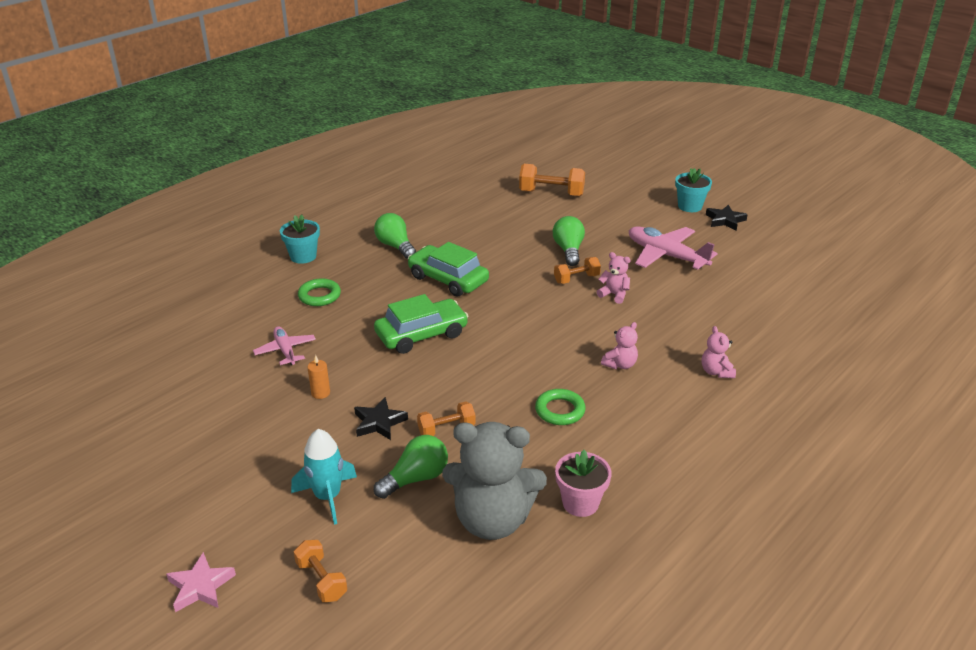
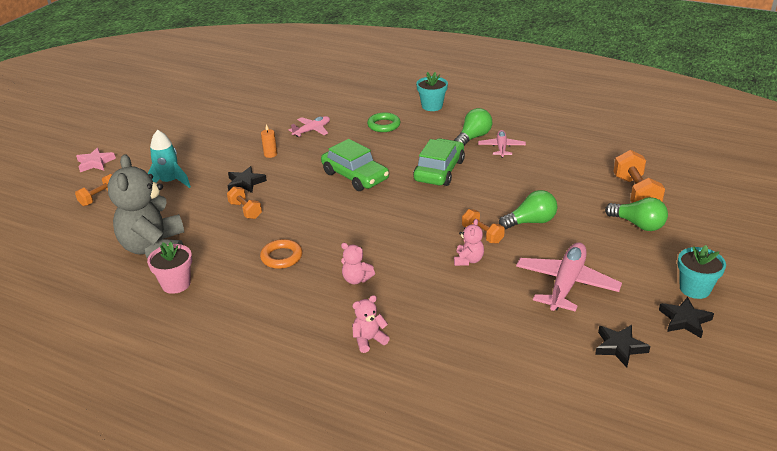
camera: 75 degrees right, 0 degrees up
green light bulb [374,435,448,499] -> green light bulb moved to [605,197,668,231]
green ring [535,389,586,425] -> orange ring [260,239,302,269]
none -> pink plane [478,130,526,158]
none -> black star [595,325,650,367]

